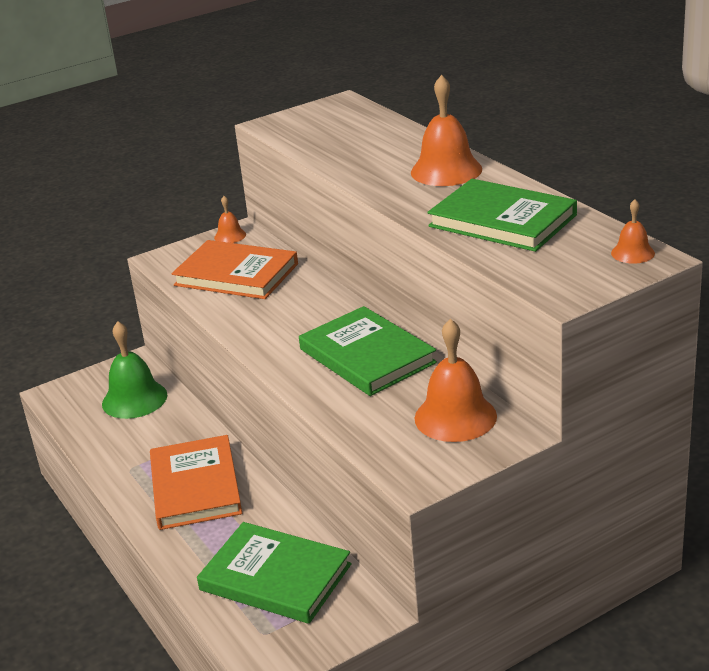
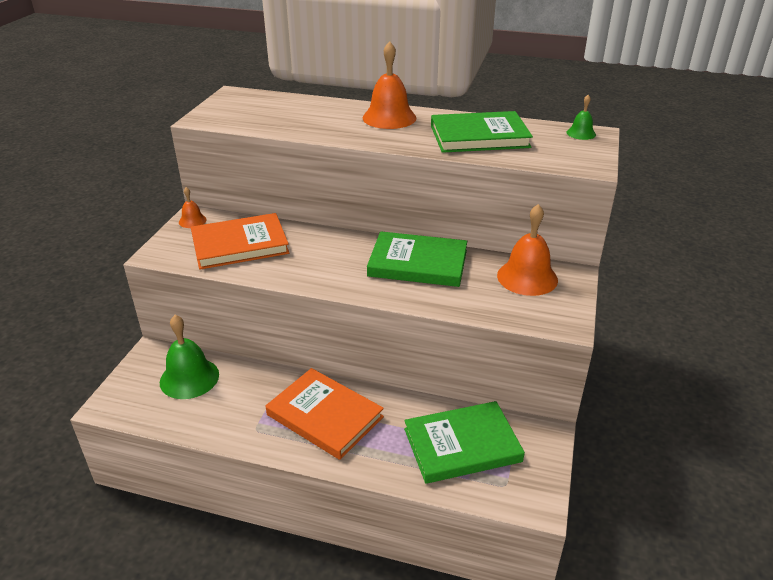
camera: 45 degrees left, 5 degrees up
orange bell [611,199,655,264] -> green bell [567,95,596,140]

